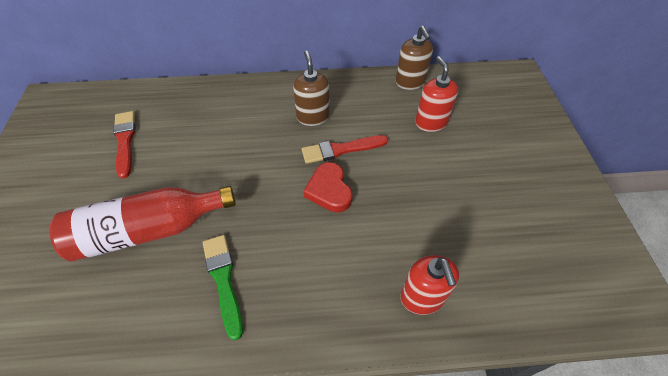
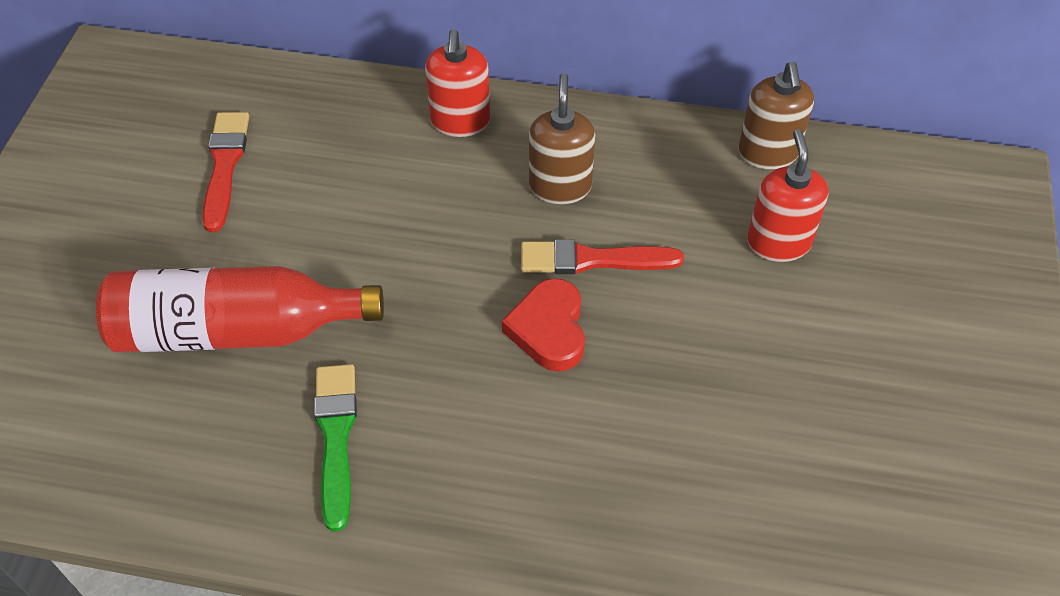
camera: 15 degrees right, 0 degrees up
red soap dispenser [400,255,459,315] -> red soap dispenser moved to [425,29,490,137]

